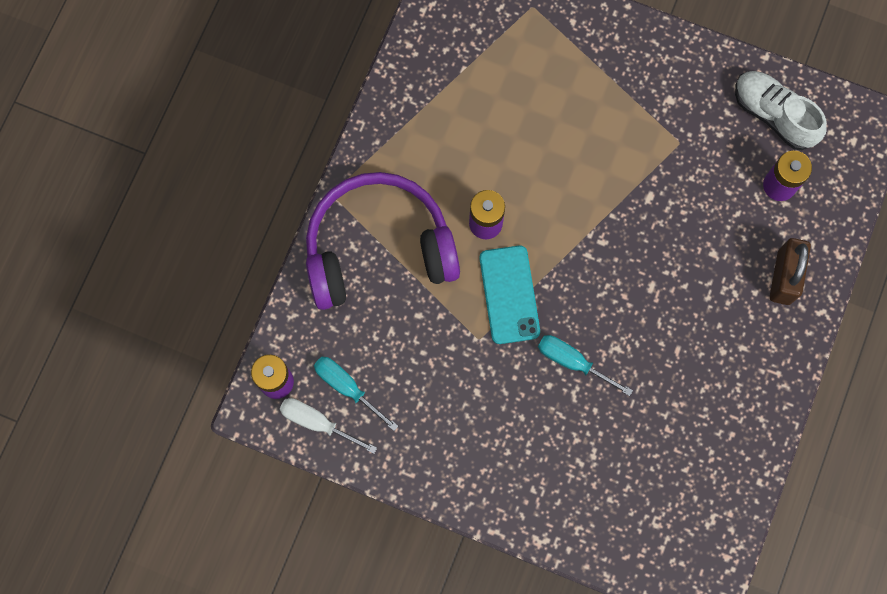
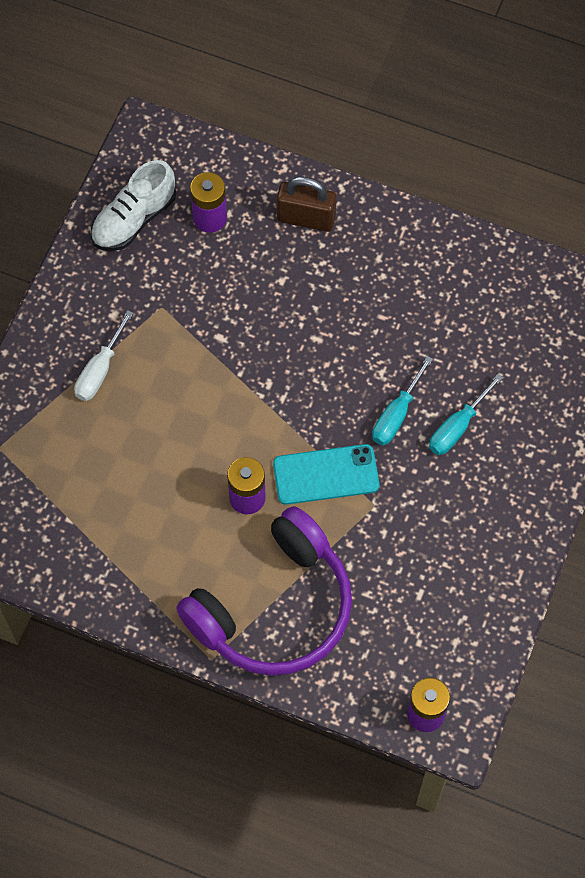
camera: 90 degrees left, 10 degrees down
white screwdriver [280,398,377,454] -> white screwdriver moved to [74,310,134,401]
purple headphones [306,172,460,310] -> purple headphones turned 120 degrees counterclockwise [176,506,352,676]
turquoise screwdriver [314,357,398,431] -> turquoise screwdriver moved to [429,374,503,455]

